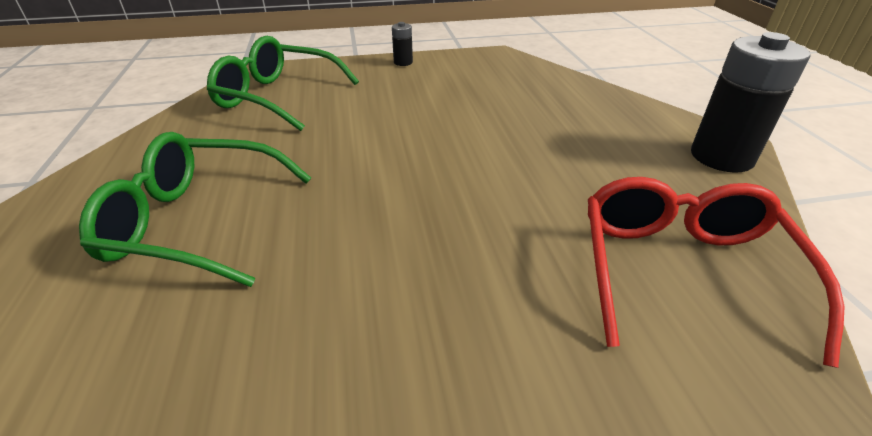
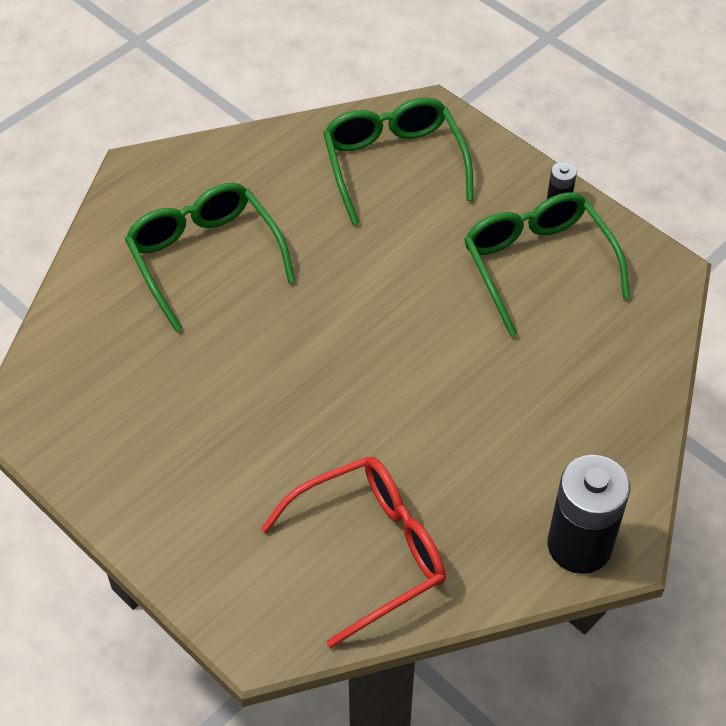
camera: 55 degrees right, 15 degrees up
none -> green glasses [464,192,630,337]

